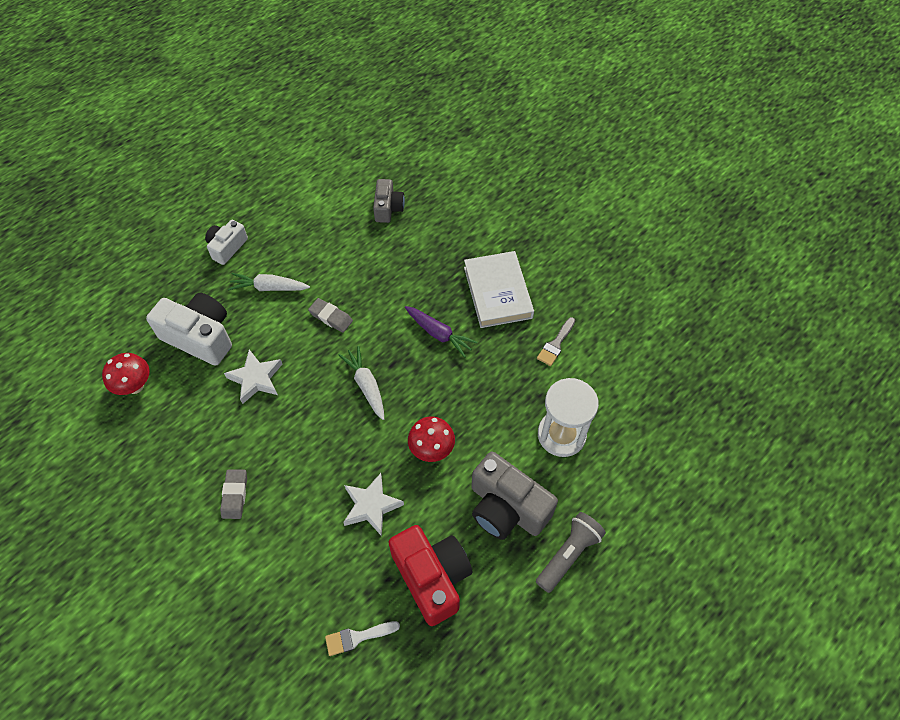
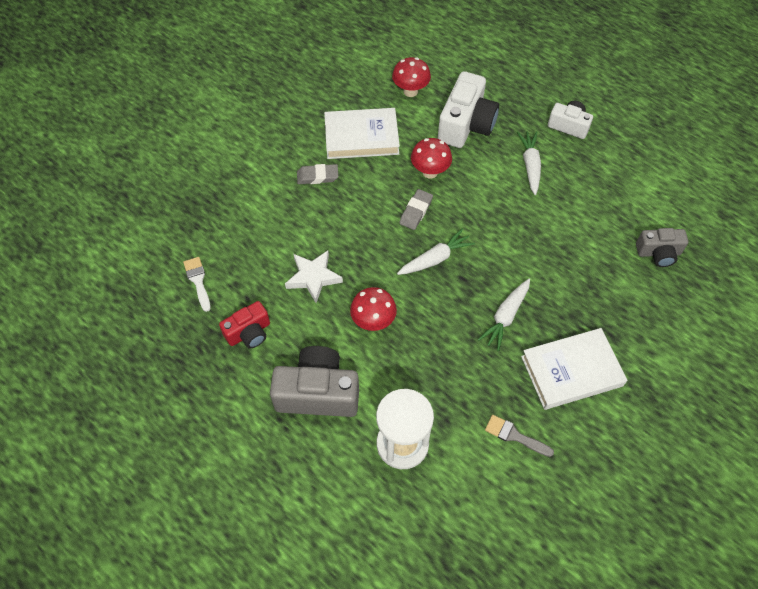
camera: 85 degrees right, 0 degrees up
white star [224,349,282,404] -> red mushroom [411,138,452,179]
grey eraser [308,298,353,333] -> grey eraser moved to [400,189,433,230]
red camera [389,525,473,626] -> red camera [219,301,270,349], size x0.59
purple carrot [405,306,478,358] -> white carrot [478,279,530,351]
grey camera [471,451,558,540] -> grey camera turned 60 degrees clockwise [270,346,359,417]
grey flashlight [536,512,606,593] -> none
none -> white book [324,108,400,159]

